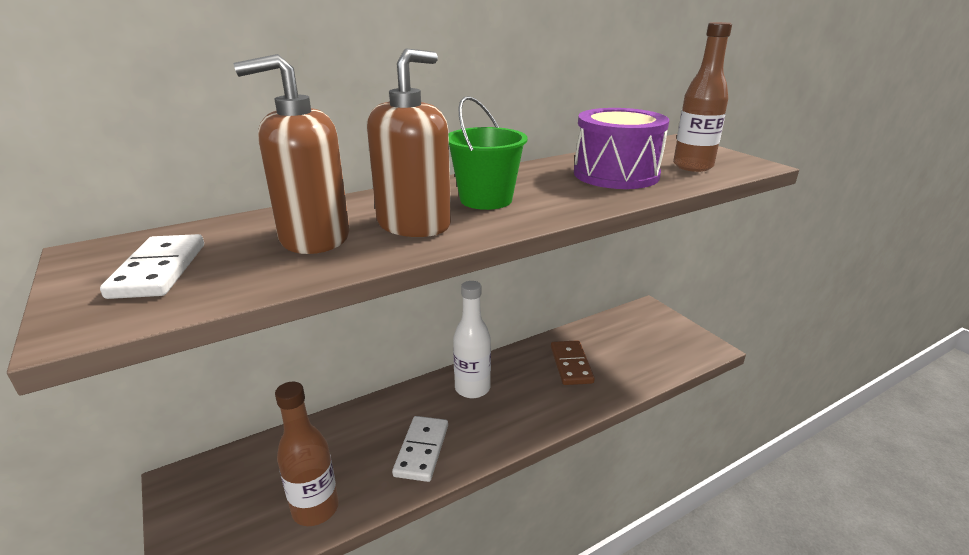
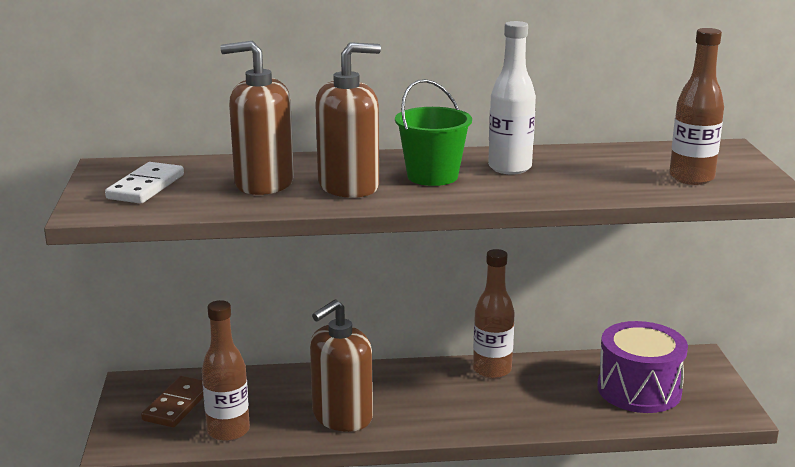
camera: 25 degrees right, 5 degrees down
white domino [392,416,448,482] -> brown soap dispenser [310,299,373,432]
white bottle [453,281,491,398] -> white bottle moved to [488,21,536,175]
brown domino [551,340,595,385] -> brown domino moved to [141,376,204,427]
purple drum [574,108,669,189] -> purple drum moved to [597,321,688,413]
none -> brown bottle [473,249,515,379]

